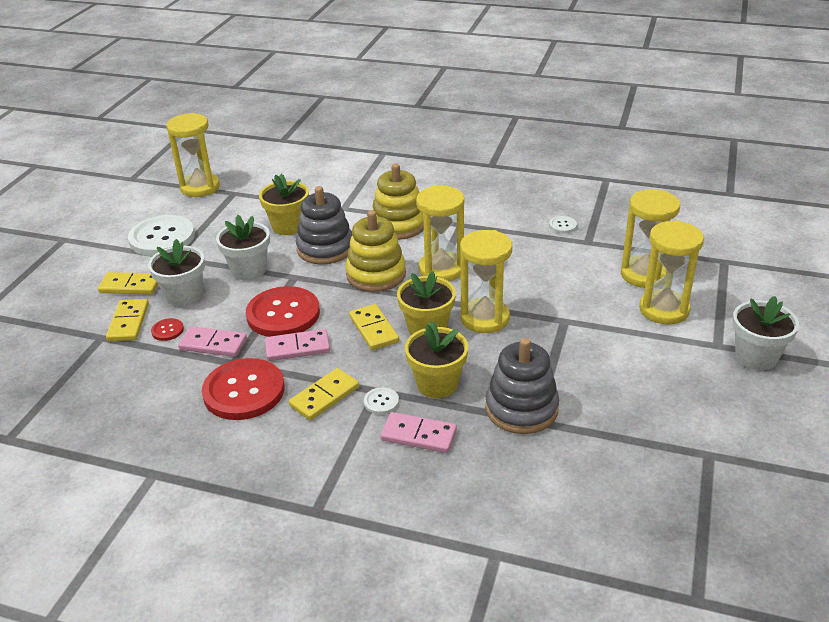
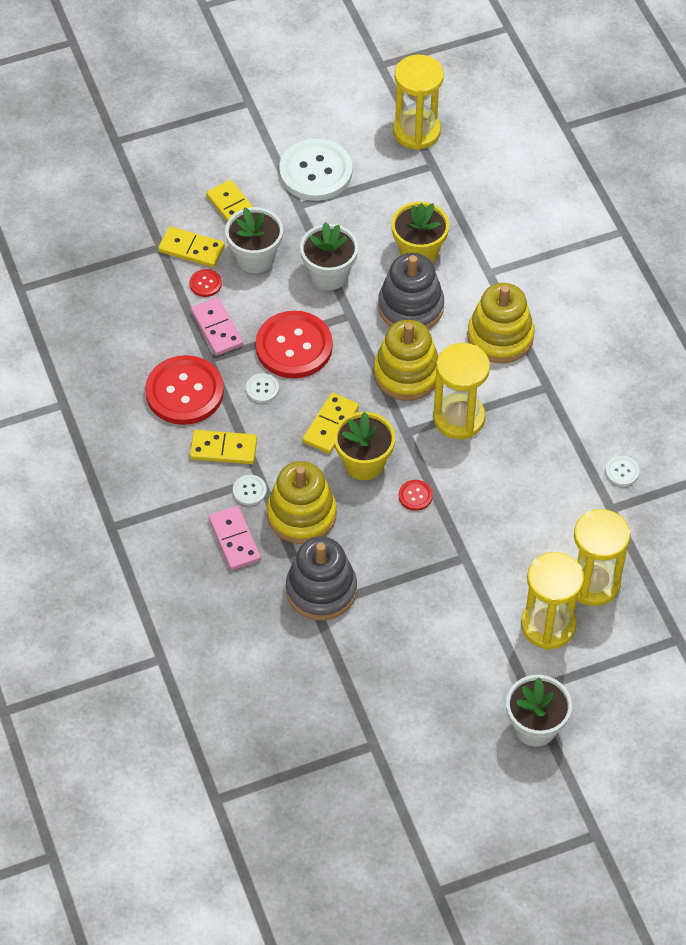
camera: 50 degrees right, 20 degrees up
yellow domino [106,299,149,341] -> yellow domino turned 60 degrees clockwise [158,226,225,268]
pink domino [265,329,330,361] -> white button [246,373,279,403]
yellow flower pot [405,321,468,398] -> yellow stacking toy [267,461,337,544]
yellow hourglass [460,230,512,333] -> red button [399,480,433,511]

